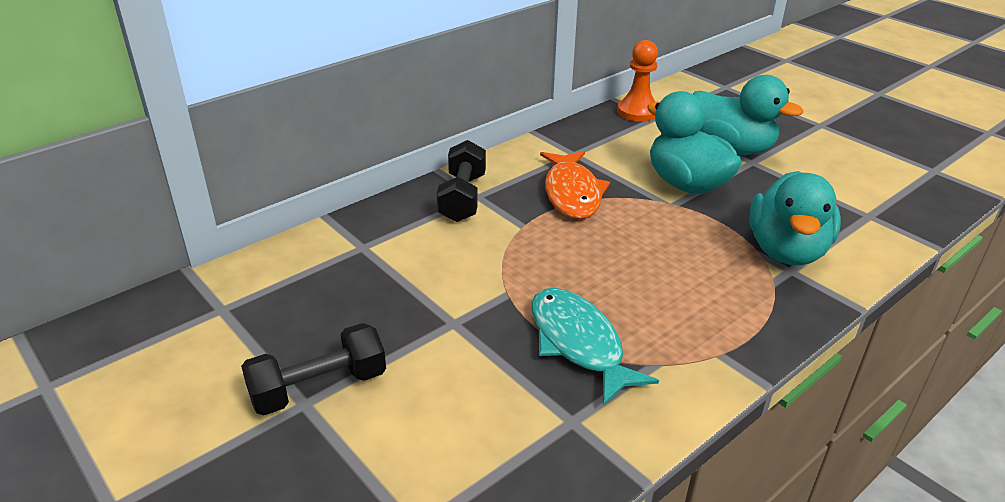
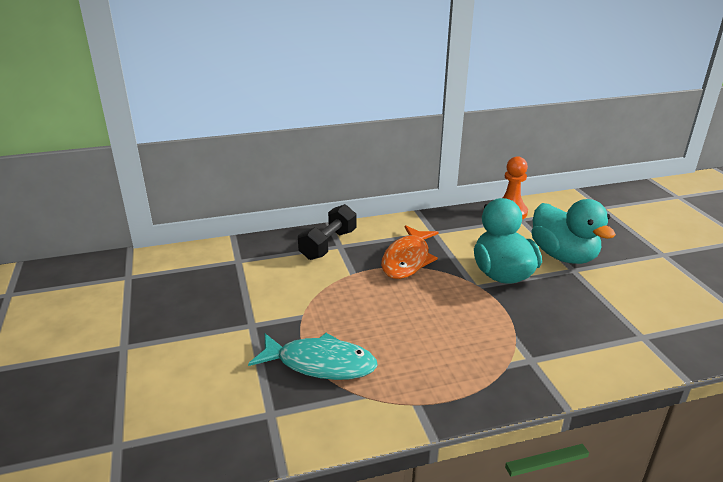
camera: 25 degrees right, 5 degrees down
black dumbbell [241,323,386,415] -> none
turquoise fish [532,288,659,406] -> turquoise fish turned 105 degrees clockwise [248,333,378,380]
turquoise duck [749,171,841,265] -> none

